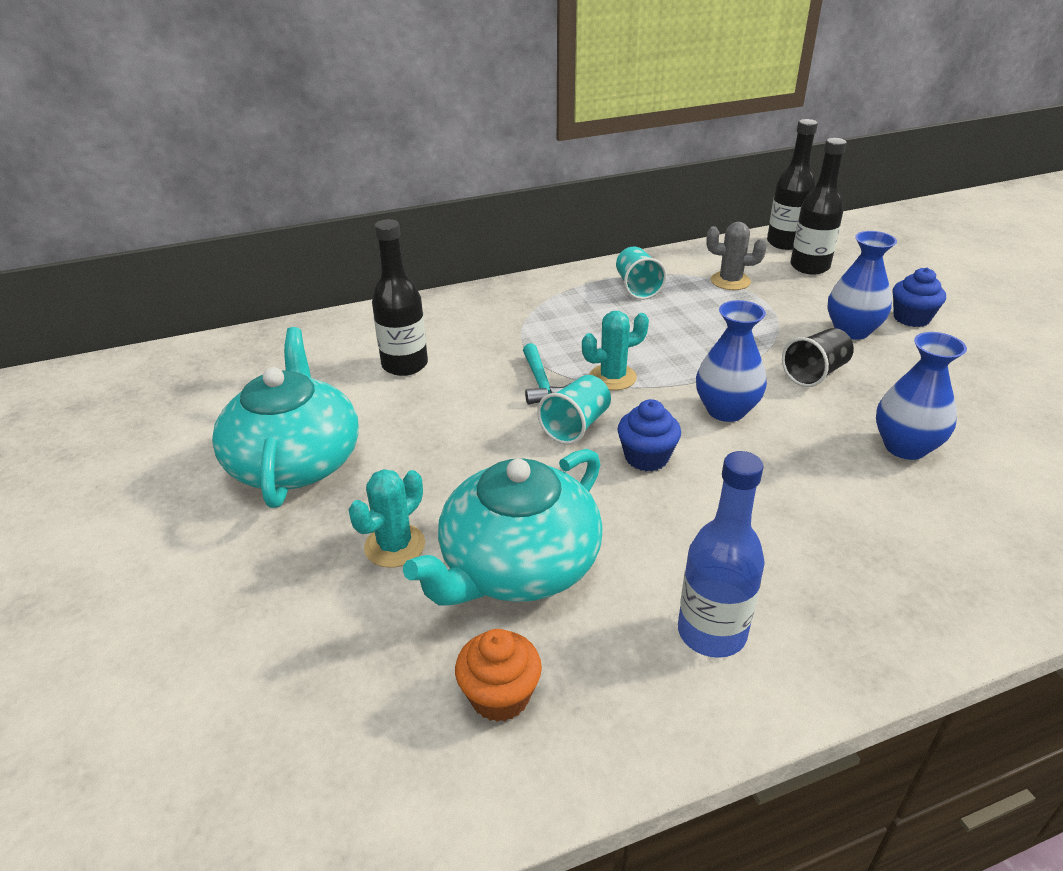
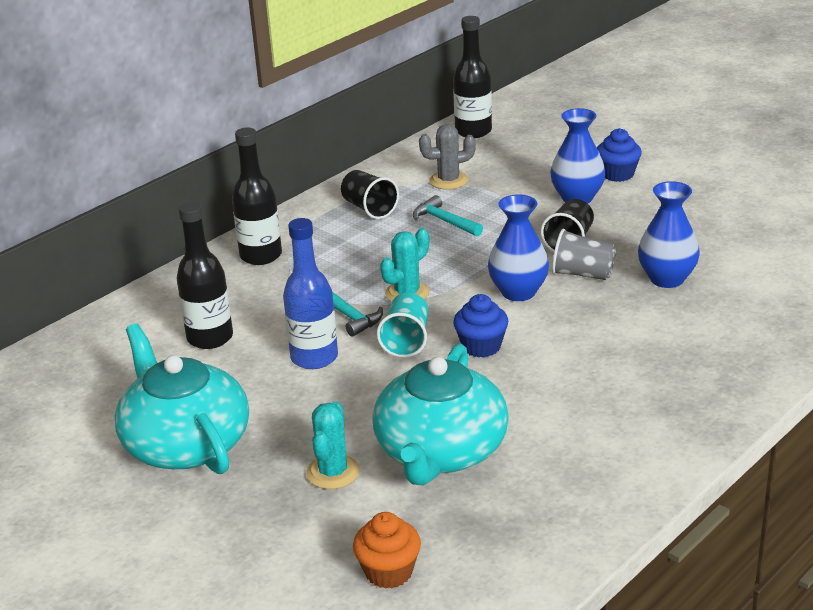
camera: 25 degrees left, 5 degrees down
orange cupcake [455,629,542,722] -> orange cupcake moved to [353,512,421,589]
turquoise cup [616,247,667,300] -> black cup [341,170,399,219]
blue bottle [678,451,765,658] -> blue bottle moved to [283,218,338,369]
black bottle [790,138,847,275] -> black bottle moved to [232,127,282,265]
none -> turquoise hammer [413,195,483,237]
none -> grey cup [552,229,616,280]

